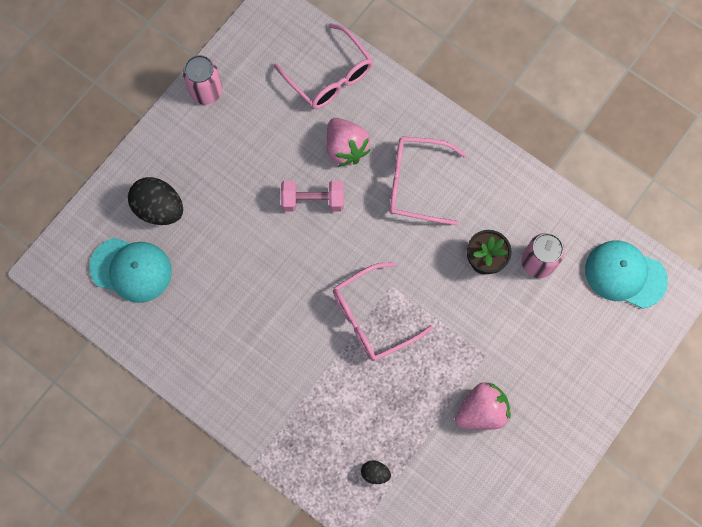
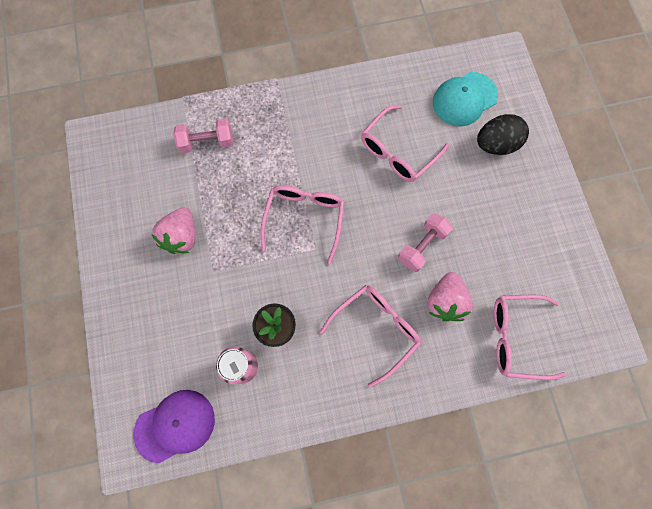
camera: 130 degrees right, 0 degrees up
pink can [183,55,222,105] -> none
pink strawberry [327,118,371,167] -> pink strawberry turned 90 degrees counterclockwise [427,272,473,321]
black egg [361,460,391,484] -> pink dumbbell [173,118,233,153]
turquoise cap [585,240,668,309] -> purple cap [133,390,215,463]
none -> pink glasses [361,105,449,182]

